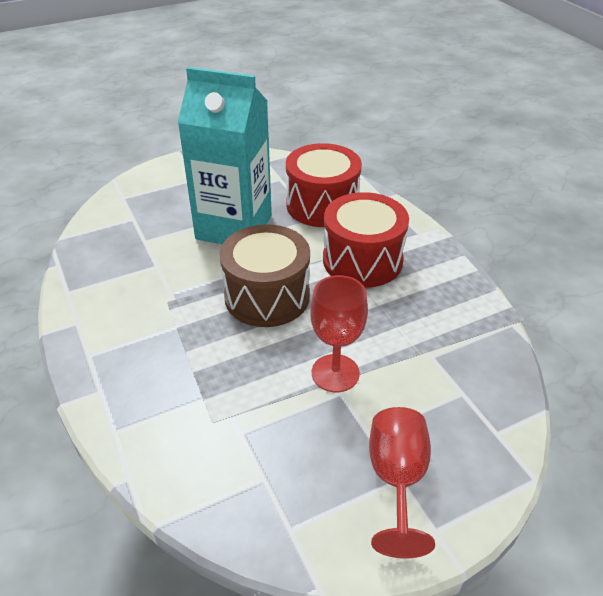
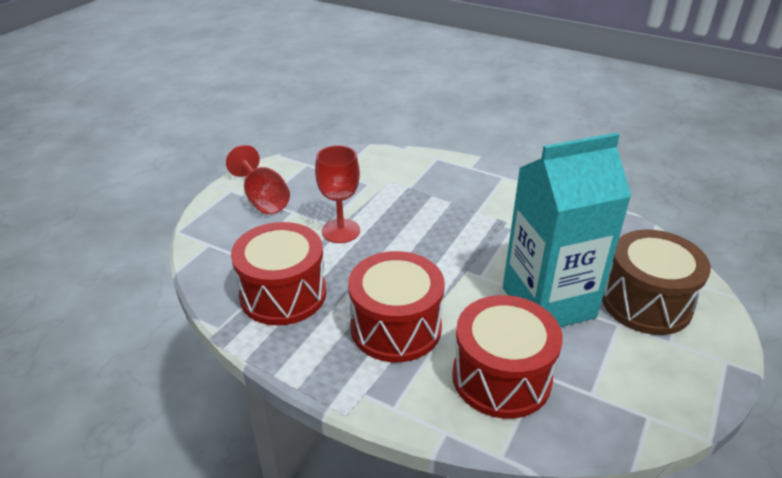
camera: 145 degrees right, 5 degrees down
brown drum [220,224,310,327] -> brown drum moved to [602,230,711,335]
none -> red drum [231,222,326,326]

